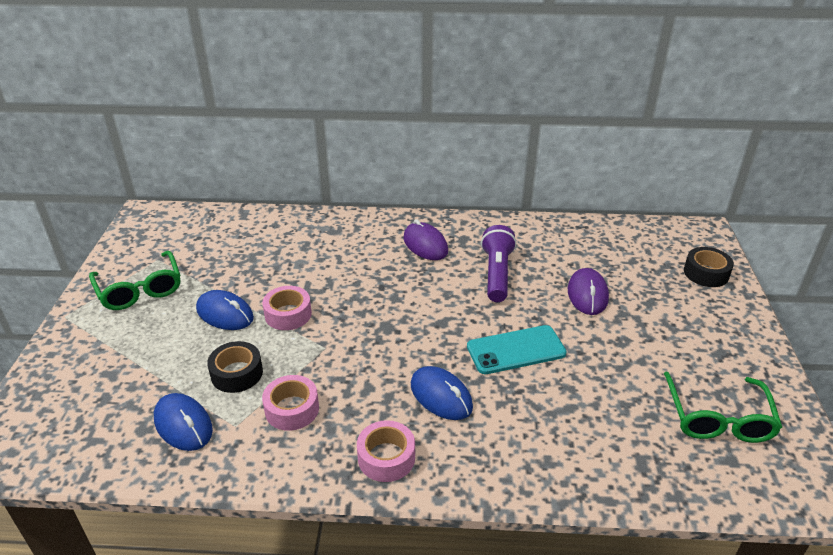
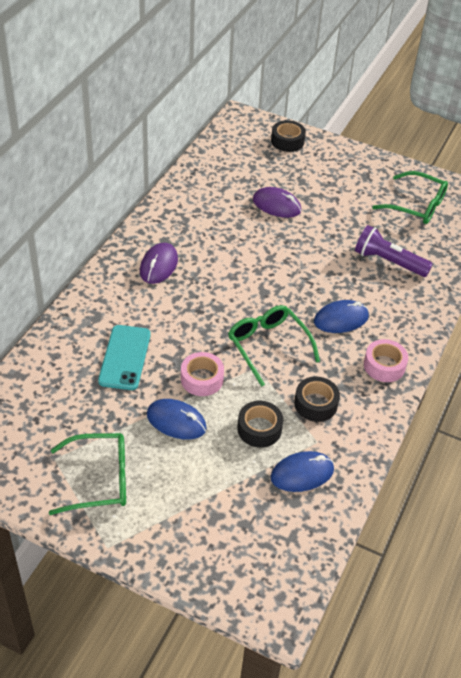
camera: 70 degrees left, 10 degrees up
blue mouse [196,290,254,330] -> blue mouse turned 60 degrees clockwise [147,399,207,440]
pink tape [262,375,319,431] -> black tape [294,376,340,422]
purple mouse [403,219,448,260] -> purple mouse turned 60 degrees counterclockwise [140,243,178,284]
turquoise phone [467,325,567,374] -> turquoise phone moved to [98,325,151,390]
purple flashlight [481,225,517,302] -> purple flashlight moved to [355,225,433,277]
none -> green glasses [228,305,320,387]

